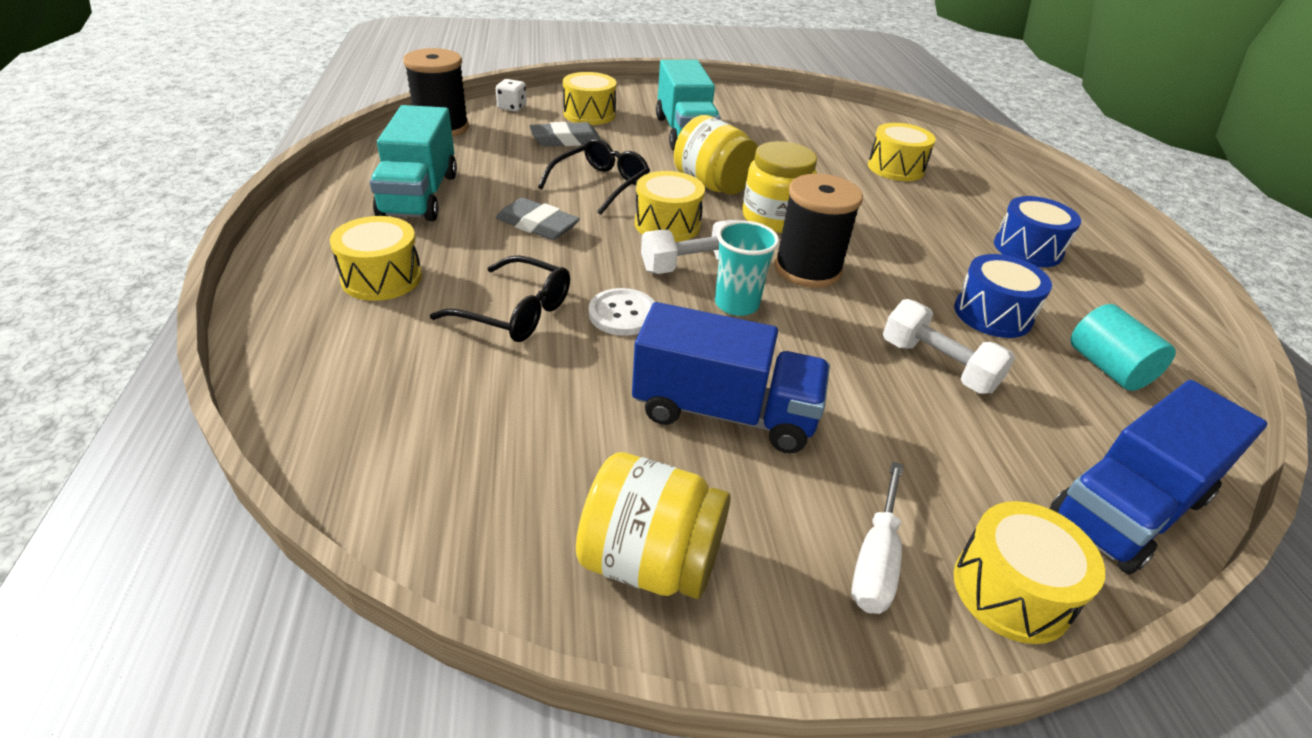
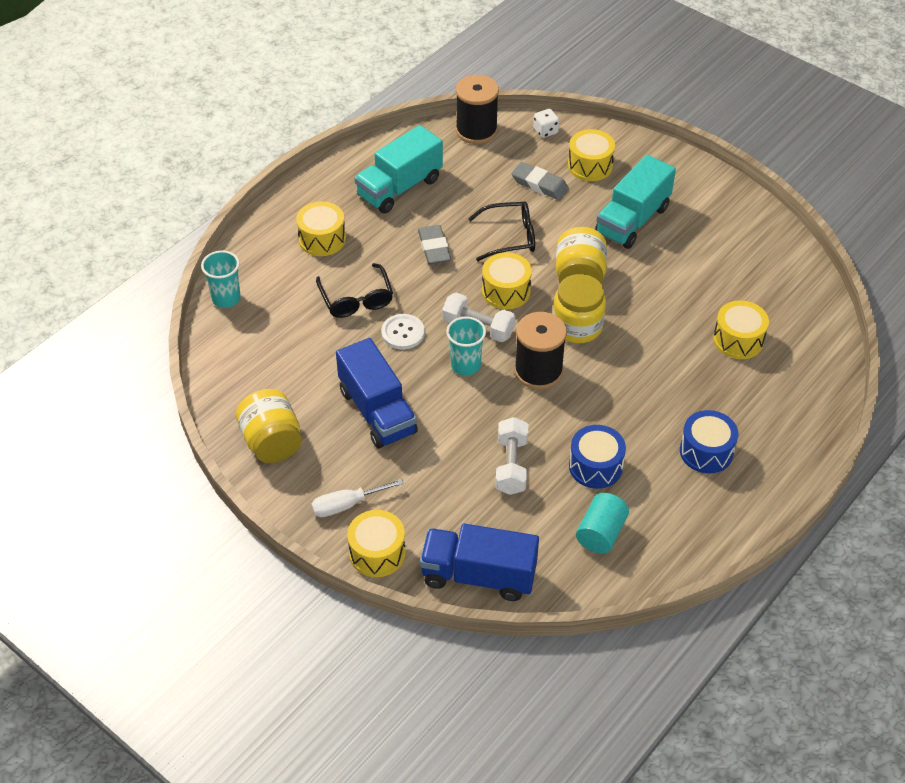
camera: 50 degrees right, 10 degrees up
none -> turquoise cup [201,251,241,308]

